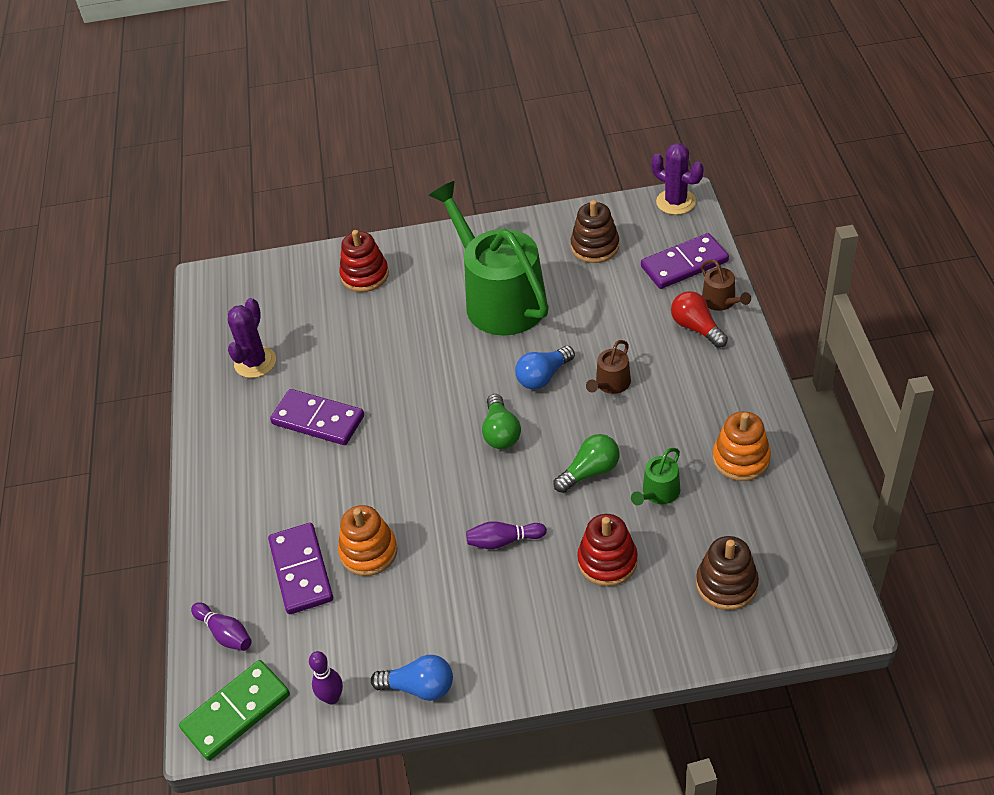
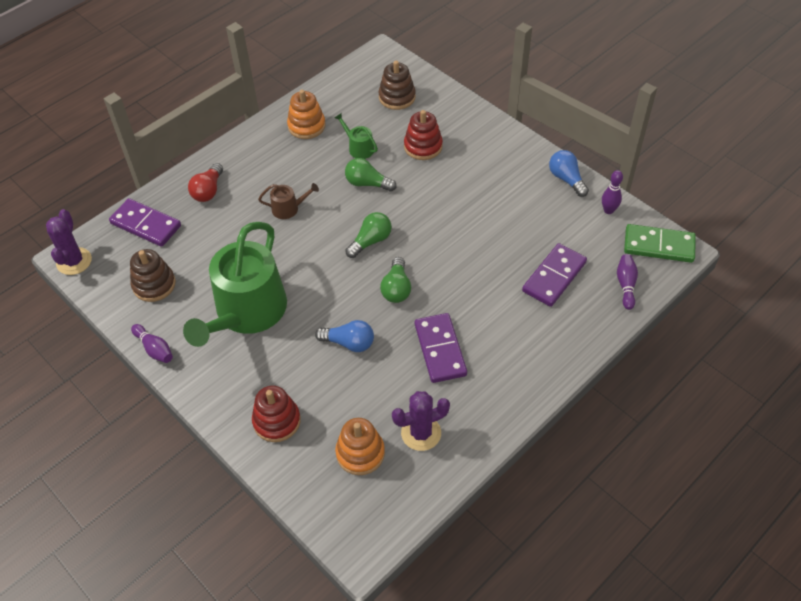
camera: 130 degrees left, 5 degrees up
orange stacking toy [338,505,398,576] -> orange stacking toy moved to [335,418,385,475]
purple bowling pin [466,521,547,549] -> purple bowling pin moved to [131,324,173,363]
blue light bulb [515,346,575,390] -> blue light bulb moved to [315,320,374,352]
green watering can [631,448,680,505] -> green watering can turned 135 degrees counterclockwise [335,113,378,159]
brown watering can [701,259,751,311] -> none
none -> green light bulb [380,257,411,303]

